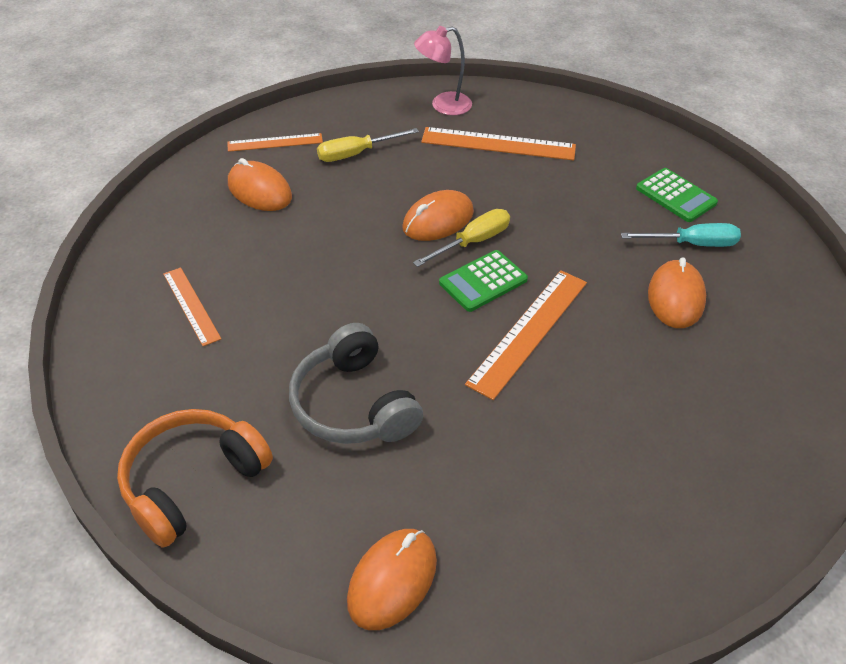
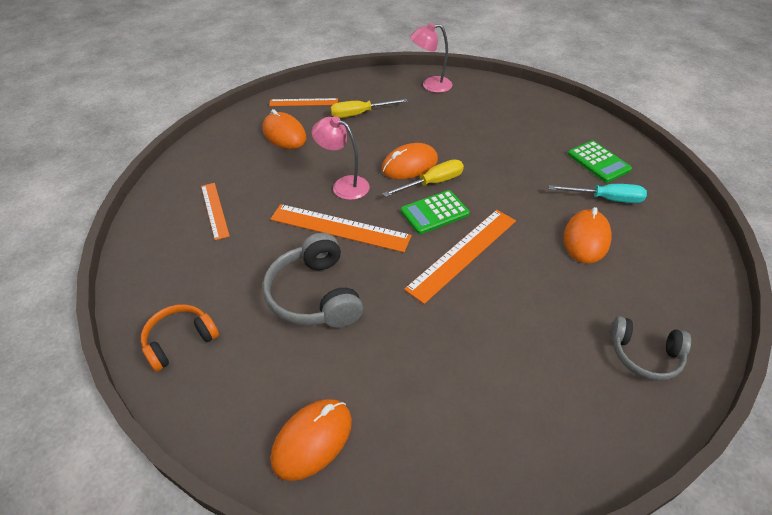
camera: 10 degrees right, 0 degrees up
orange headphones [117,409,273,548] -> orange headphones [141,304,219,372], size x0.65
orange ruler [421,127,576,161] -> orange ruler moved to [270,204,412,252]
none -> pink lamp [312,116,370,200]
none -> grey headphones [610,316,691,381]

